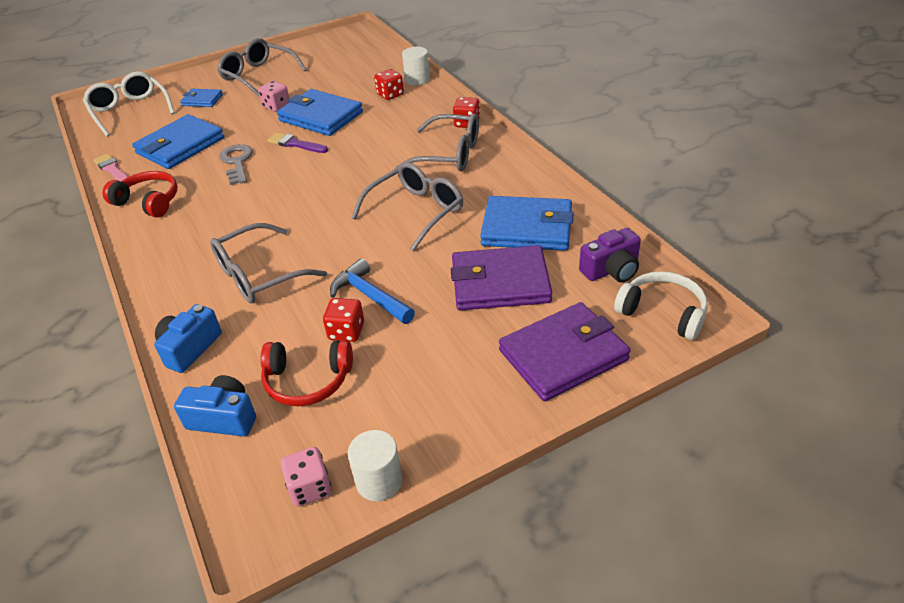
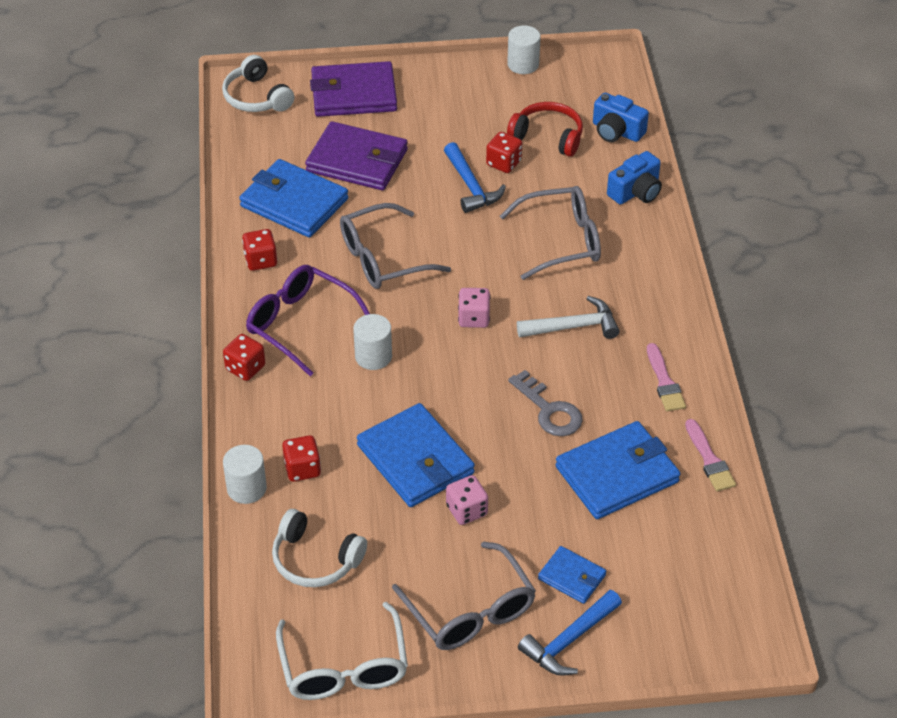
camera: 160 degrees left, 5 degrees up
white glasses [83,71,175,137] -> white glasses moved to [276,602,408,700]
red headphones [102,171,178,218] -> pink brush [647,343,686,411]
grey key [219,144,253,185] -> grey key turned 45 degrees counterclockwise [508,370,583,436]
purple brush [268,133,328,153] -> none
pink dice [281,447,332,507] -> pink dice moved to [458,288,491,328]
grey glasses [395,113,479,171] -> purple glasses [246,265,370,376]
purple camera [579,228,641,282] -> none
none -> red dice [242,229,277,271]
none -> white headphones [272,509,367,587]
none -> white cylinder [353,314,392,370]
none -> white hammer [517,296,620,339]
none -> blue hammer [518,590,622,676]

